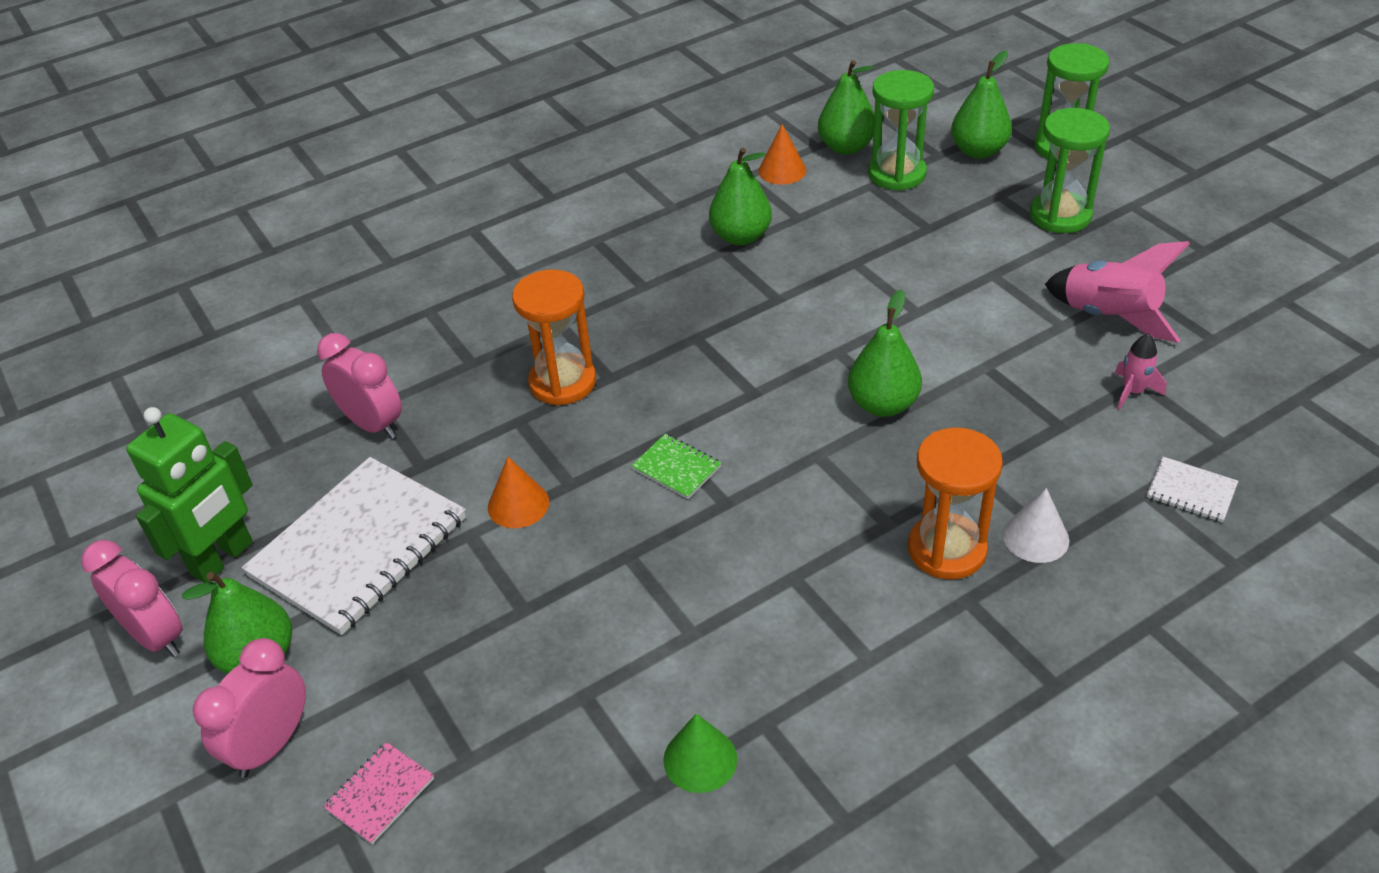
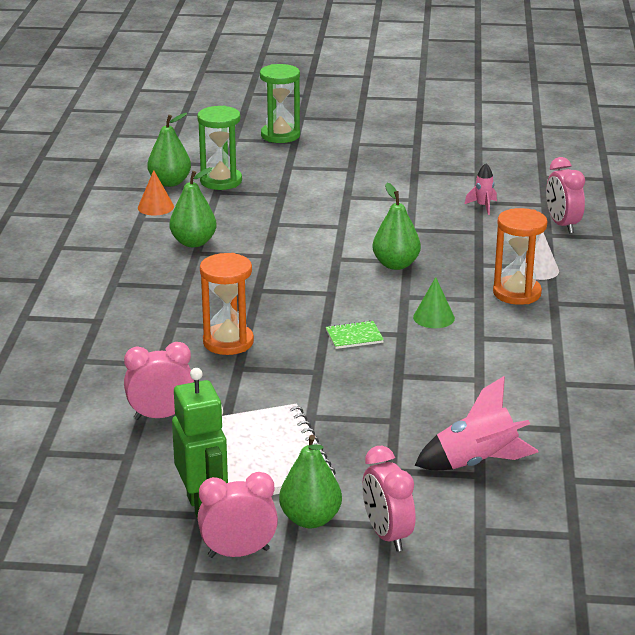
camera: 55 degrees left, 15 degrees down
pink notebook [323,742,434,844] -> none
orange cone [488,457,549,528] -> none
green cone [663,714,737,793] -> green cone moved to [413,277,455,328]
green pear [951,50,1012,159] -> none
green hourglass [1030,108,1110,233] -> none
pink rocket [1045,241,1190,343] -> pink rocket moved to [415,376,539,470]
white notebook [1146,457,1238,523] -> pink clock [546,157,585,233]

